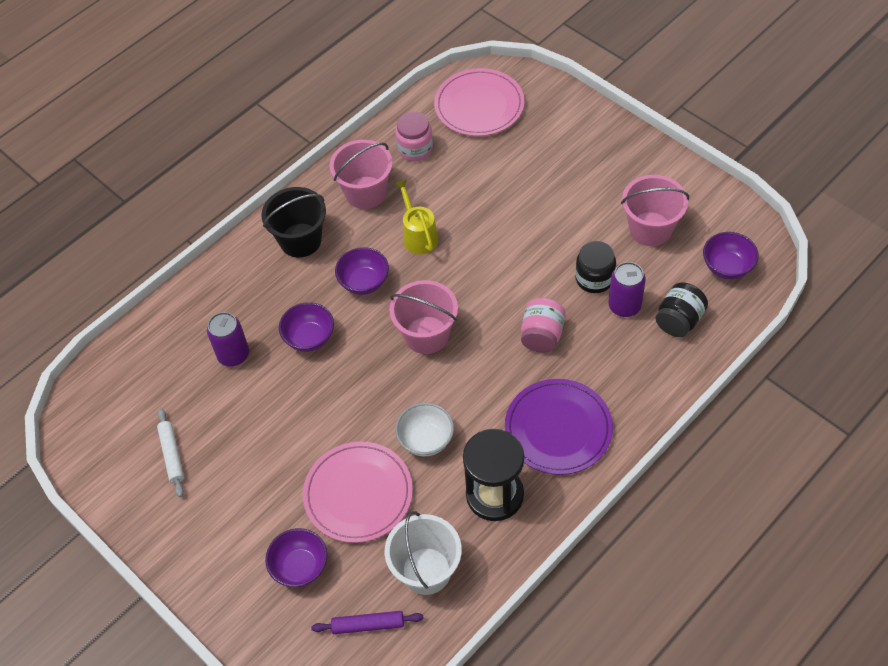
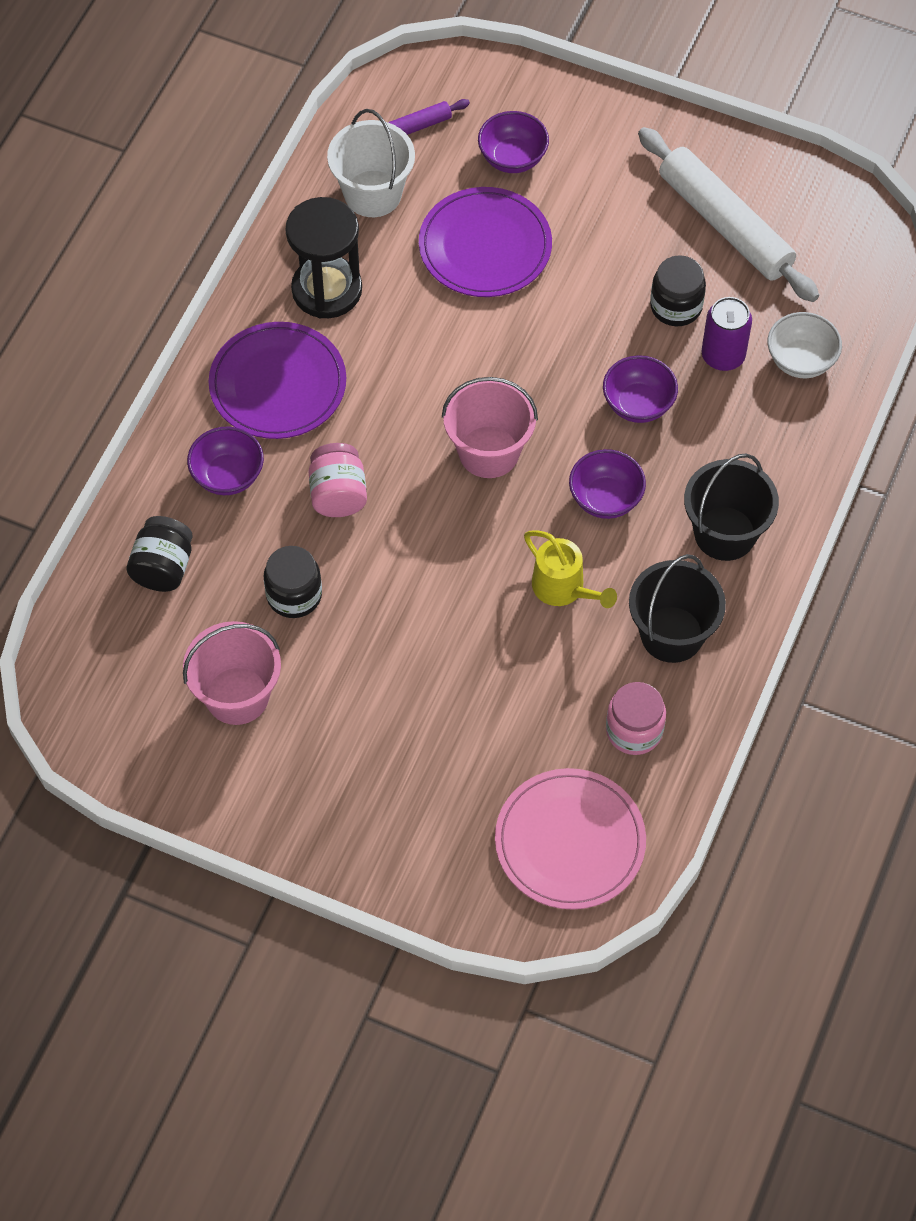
camera: 155 degrees right, 5 degrees up
white rolling pin [157,408,184,497] -> white rolling pin [638,127,819,302], size x2.06
pink plate [303,441,413,543] -> purple plate [419,187,552,297]
pink bucket [329,140,393,209] -> black bucket [629,554,726,663]
white bowl [395,403,454,456] -> white bowl moved to [768,312,842,378]
purple can [608,262,646,317] -> none
purple bowl [703,232,759,279] -> purple bowl moved to [187,427,264,495]
none -> black jar [650,255,706,326]

